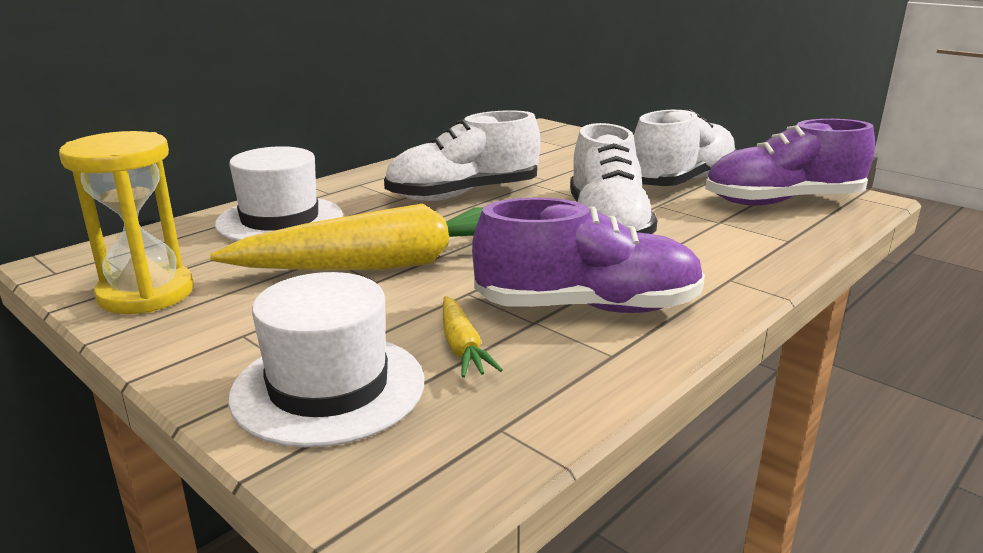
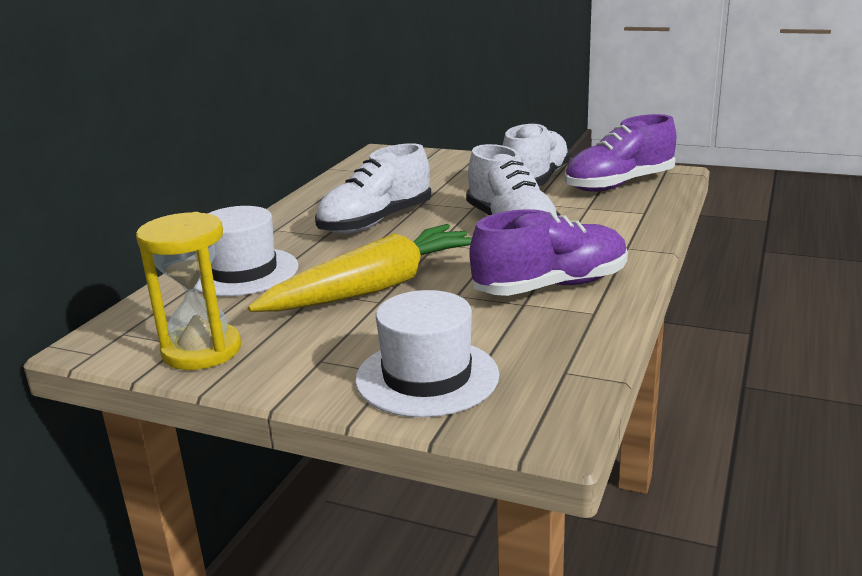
camera: 20 degrees left, 0 degrees up
yellow carrot [443,296,503,378] -> none

